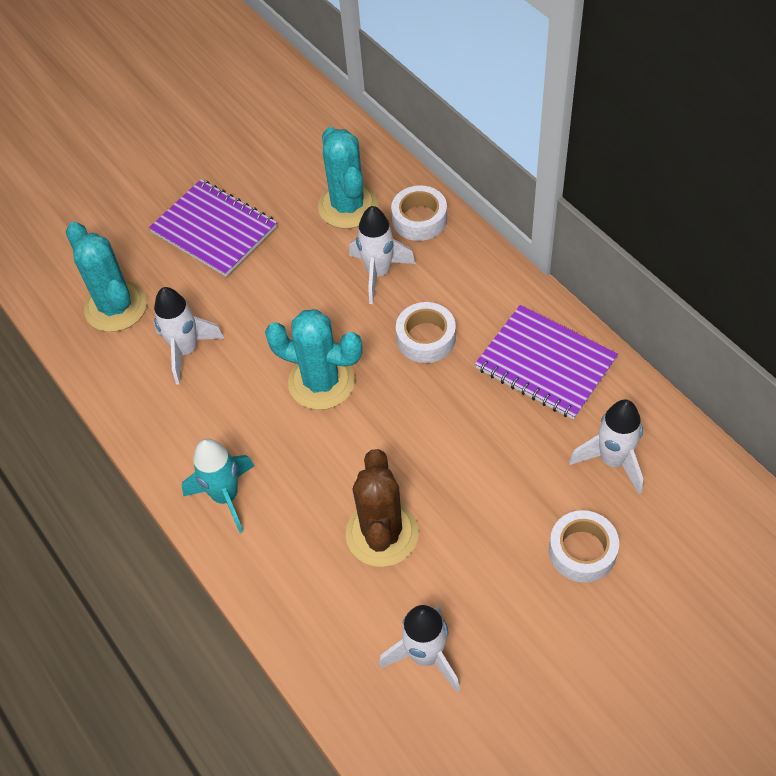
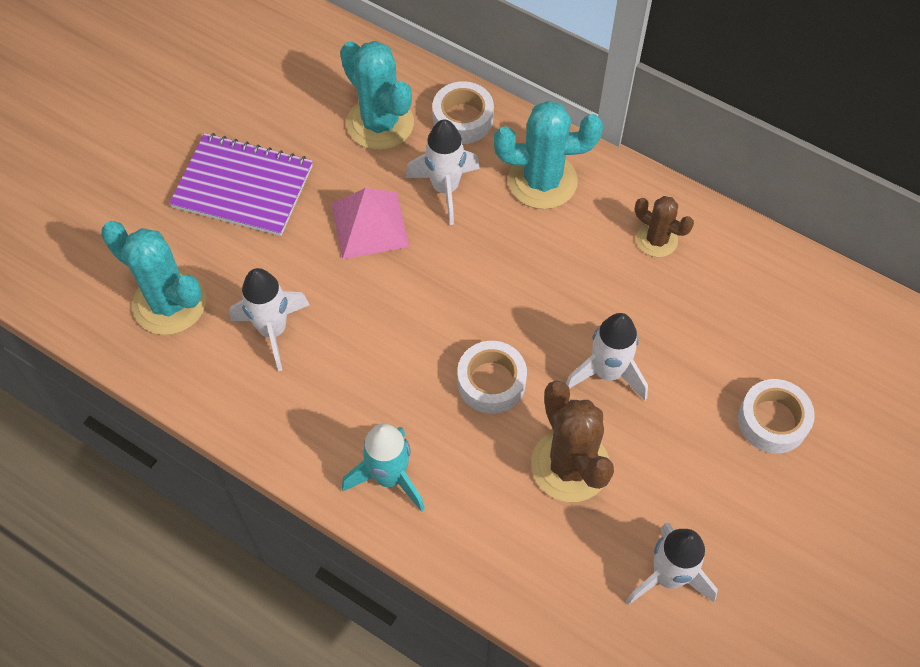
camera: 25 degrees left, 5 degrees up
turquoise cactus [265,309,363,410] -> turquoise cactus moved to [494,101,603,209]
white tape [396,302,456,363] -> white tape moved to [457,341,527,414]
purple notebook [475,305,618,420] -> brown cactus [635,196,694,257]
white rocket [569,400,643,494] -> white rocket moved to [566,313,648,401]
none -> pink pyramid [332,188,409,259]

